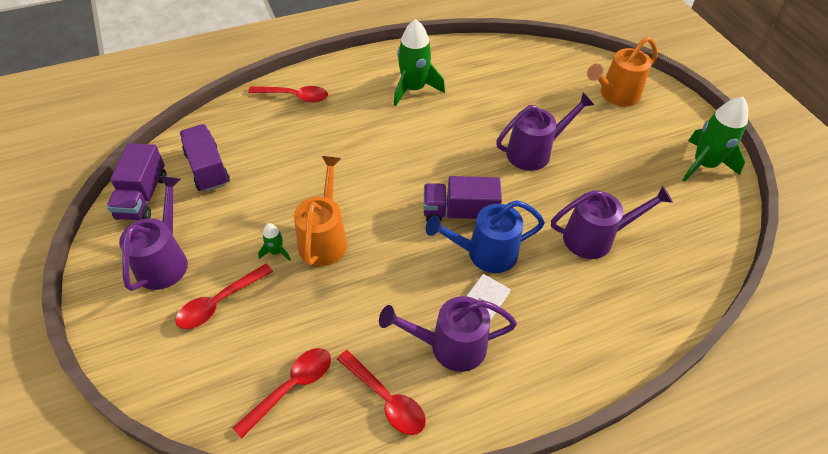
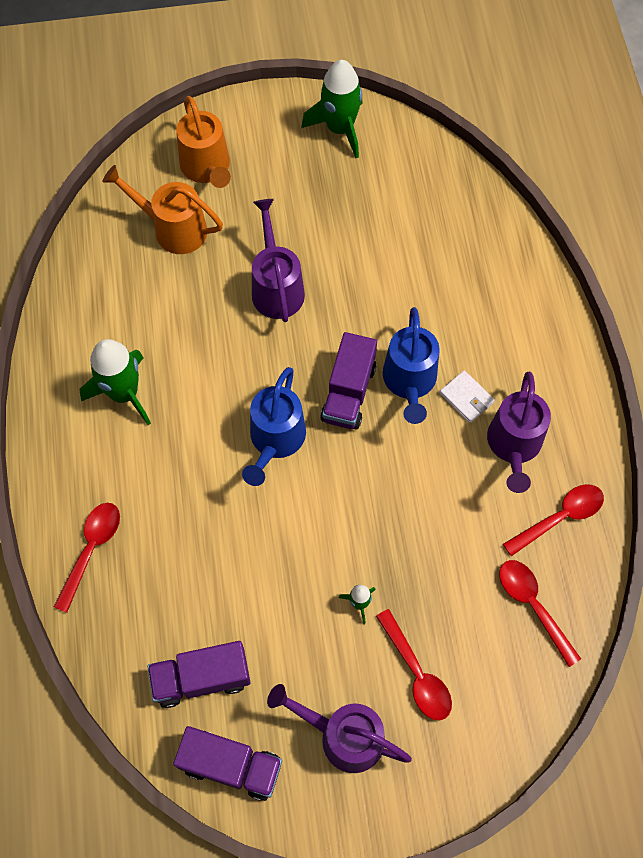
camera: 75 degrees left, 15 degrees up
orange watering can [294,156,347,266] -> orange watering can moved to [102,165,223,254]
purple watering can [551,185,673,259] -> none
none -> blue watering can [242,367,306,486]

